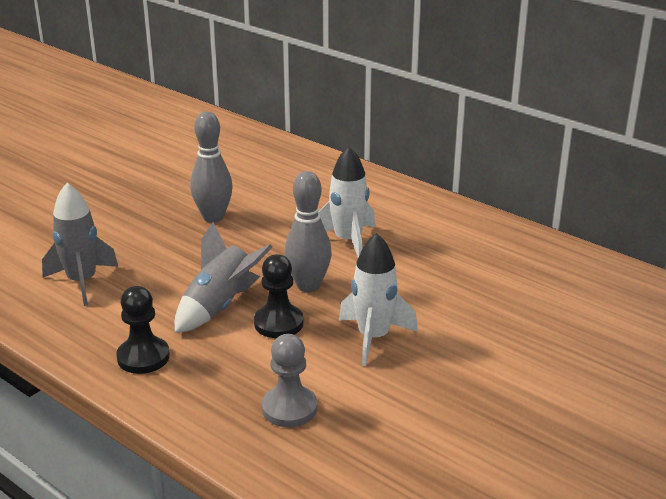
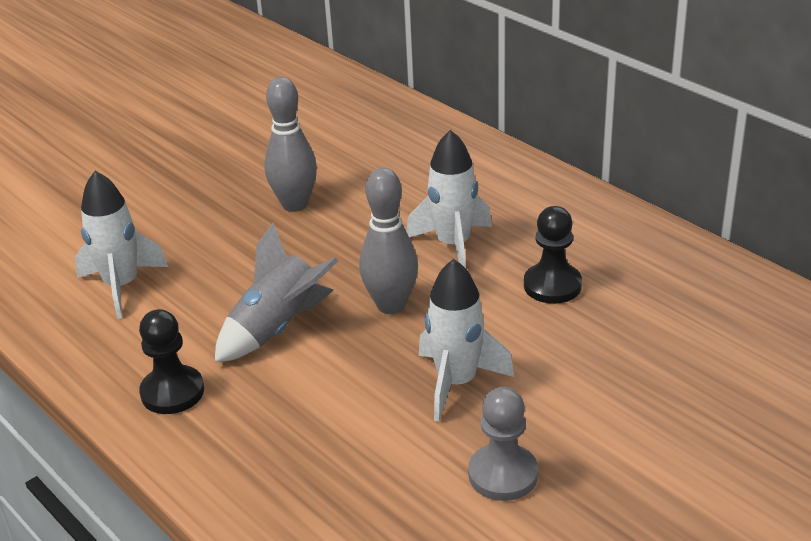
camera: 10 degrees right, 5 degrees up
grey rocket [42,183,119,306] -> white rocket [75,171,168,319]
black pawn [254,254,303,338] -> black pawn moved to [524,206,582,304]
grey pawn [262,334,317,427] -> grey pawn moved to [468,387,538,501]

